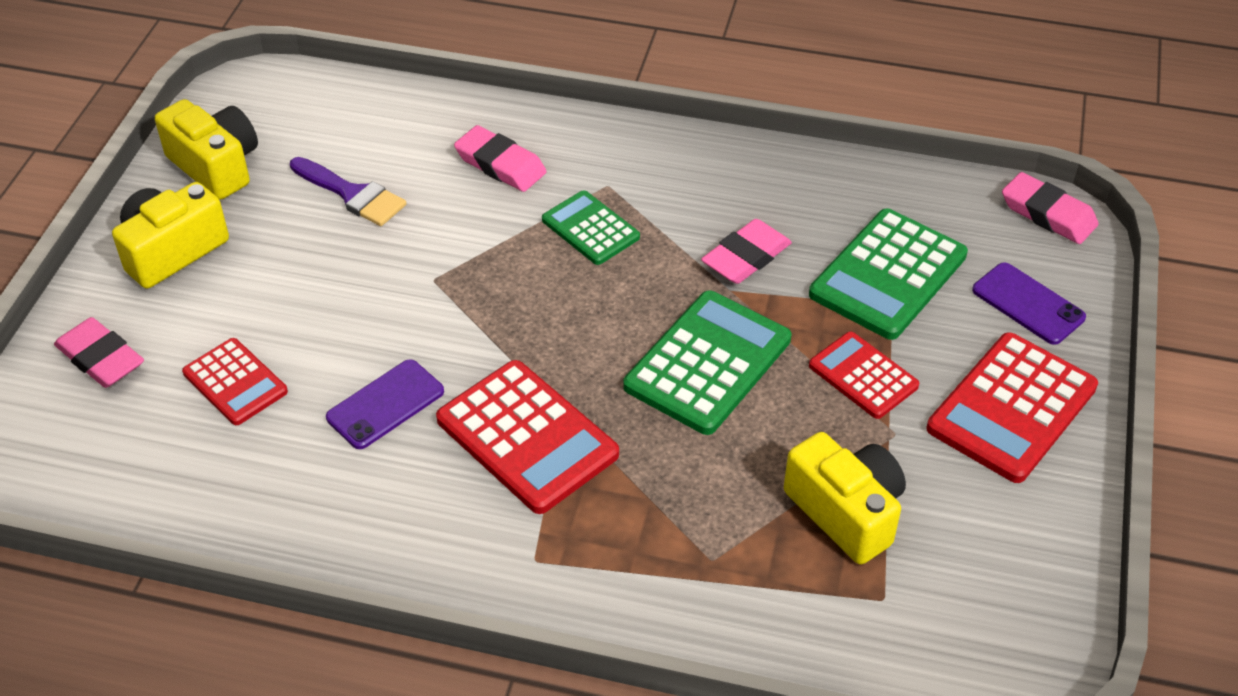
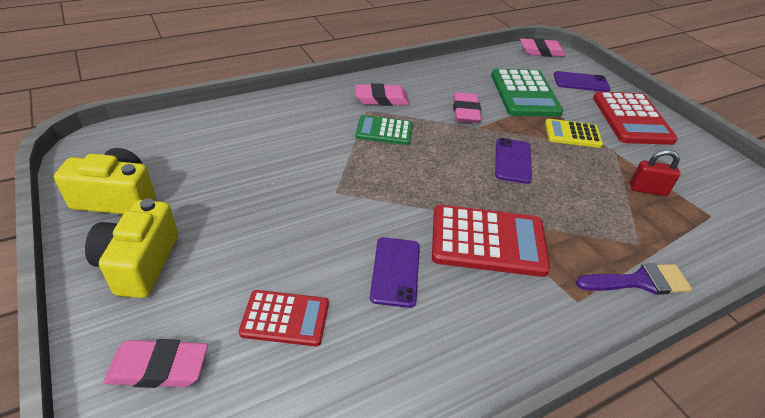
camera: 45 degrees left, 5 degrees down
purple brush [290,157,407,226] -> purple brush moved to [576,263,692,295]
pink eraser [454,125,547,192] -> pink eraser moved to [355,83,409,106]
green calculator [623,290,791,435] -> purple phone [495,138,532,184]
yellow camera [784,432,906,564] -> red padlock [630,150,681,196]
red calculator [809,331,919,419] -> yellow calculator [545,119,603,148]

